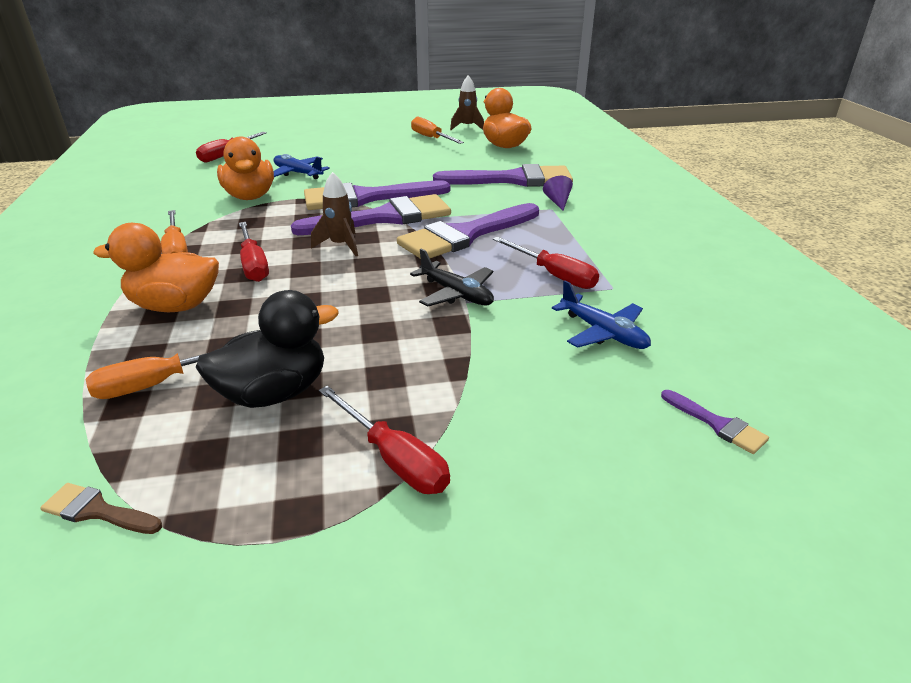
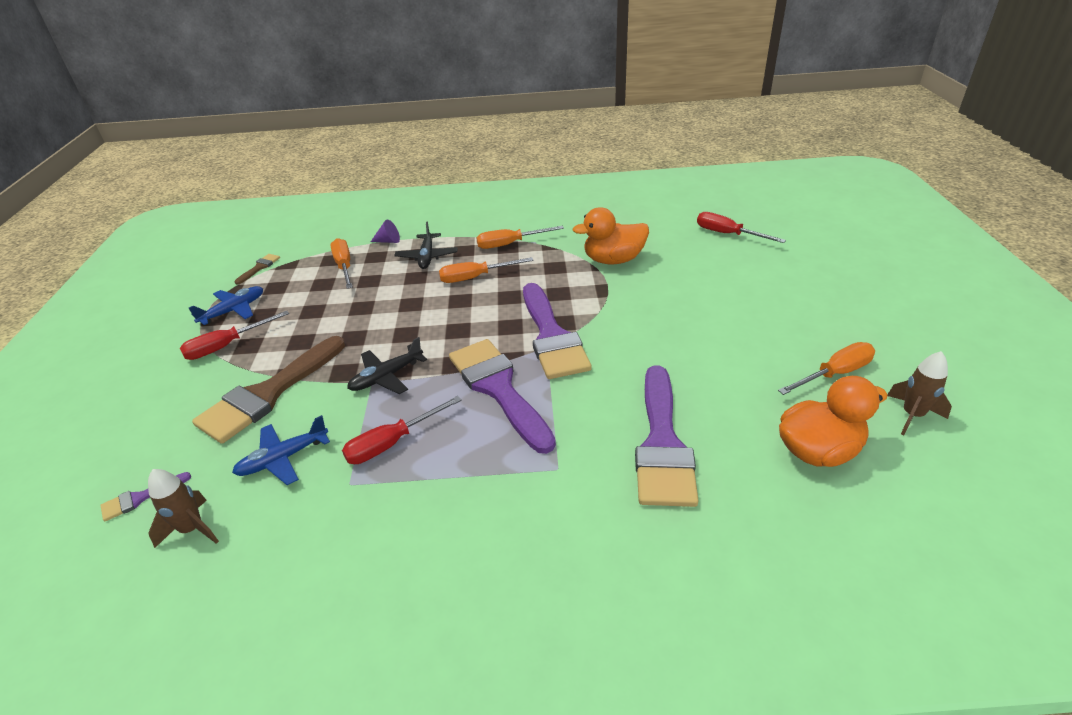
camera: 100 degrees right, 5 degrees up
orange duck [93,223,219,312] -> black plane [394,222,458,269]
black duck [195,290,339,408] -> none
red screwdriver [239,222,269,282] -> orange screwdriver [439,257,534,283]
blue plane [273,154,330,179] -> blue plane moved to [189,286,263,325]
purple brush [304,181,451,210] -> none
brown rocket [311,172,358,256] -> brown rocket moved to [148,469,219,548]
purple cone [543,176,573,211] -> purple cone moved to [371,219,400,243]
none -> brown brush [192,336,345,444]

